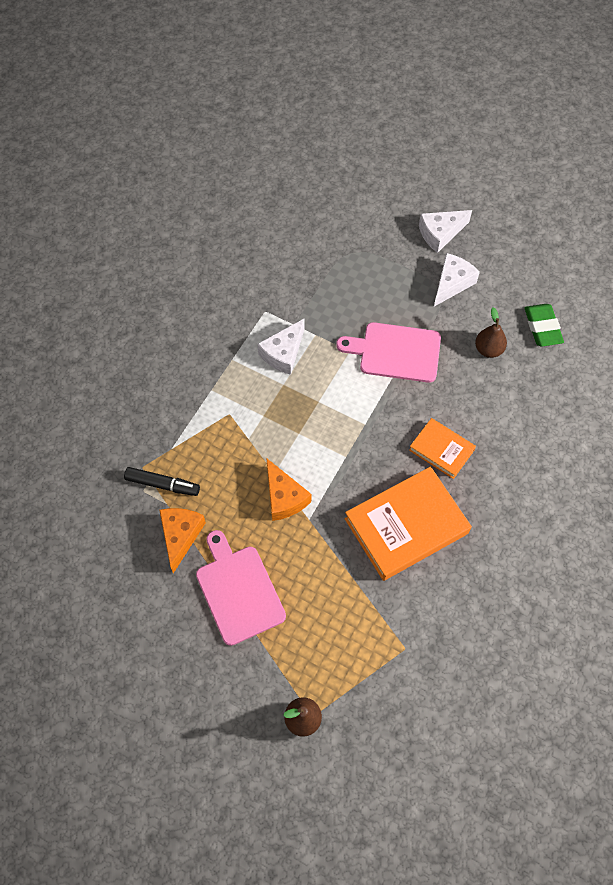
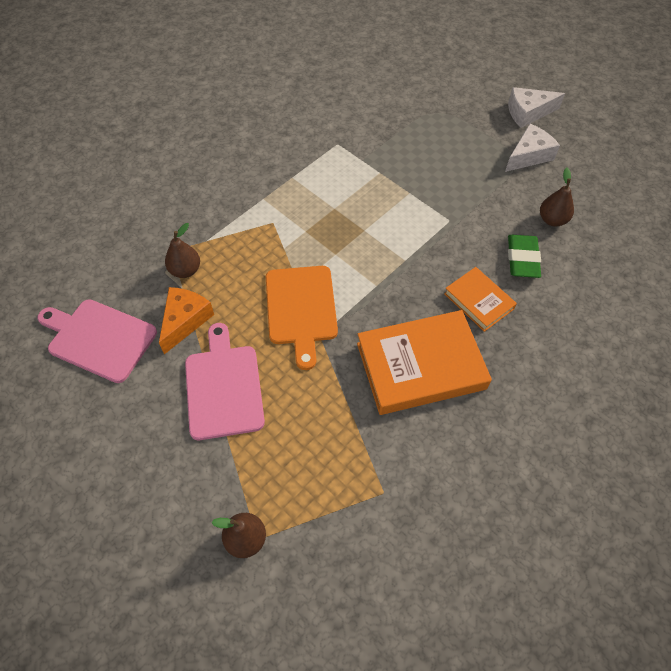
camera: 15 degrees right, 5 degrees down
black marker [124,467,200,496] -> brown pear [165,223,200,278]
white cheese [257,318,305,375] -> none
orange cheese [266,458,311,521] -> orange cutting board [266,266,338,370]
pink cutting board [336,322,441,383] -> pink cutting board moved to [37,299,157,383]
green eraser [524,304,564,347] -> green eraser moved to [508,235,541,278]

